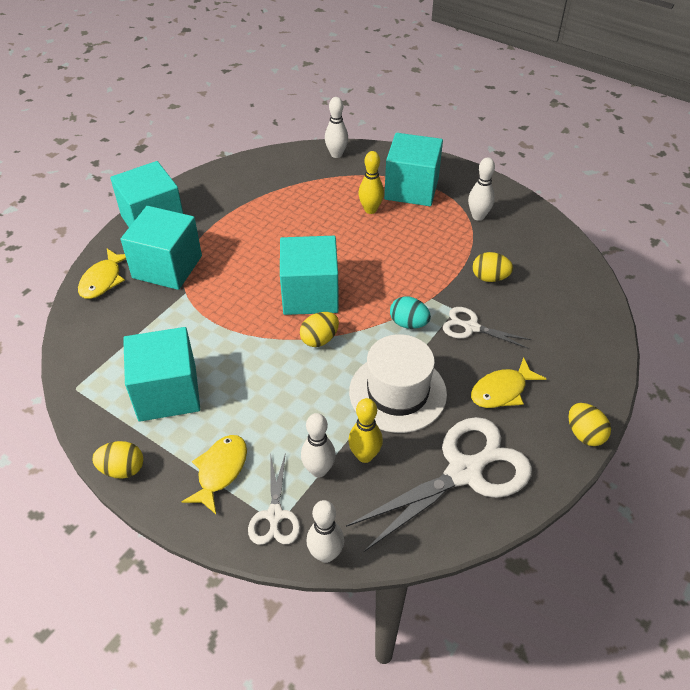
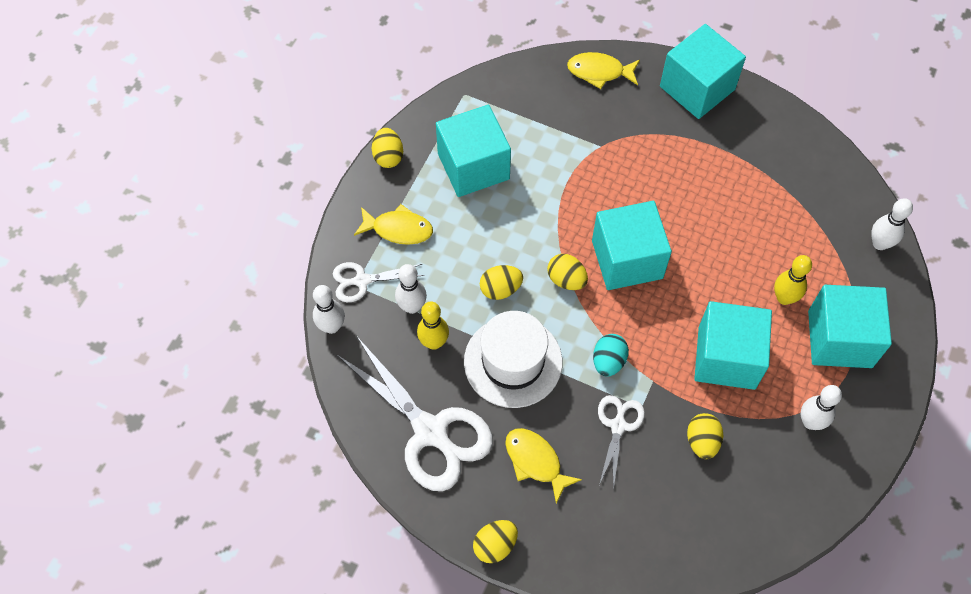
camera: 80 degrees right, 15 degrees up
turquoise cube [121,206,202,290] -> turquoise cube moved to [694,301,772,390]
none -> yellow egg [480,265,523,300]

